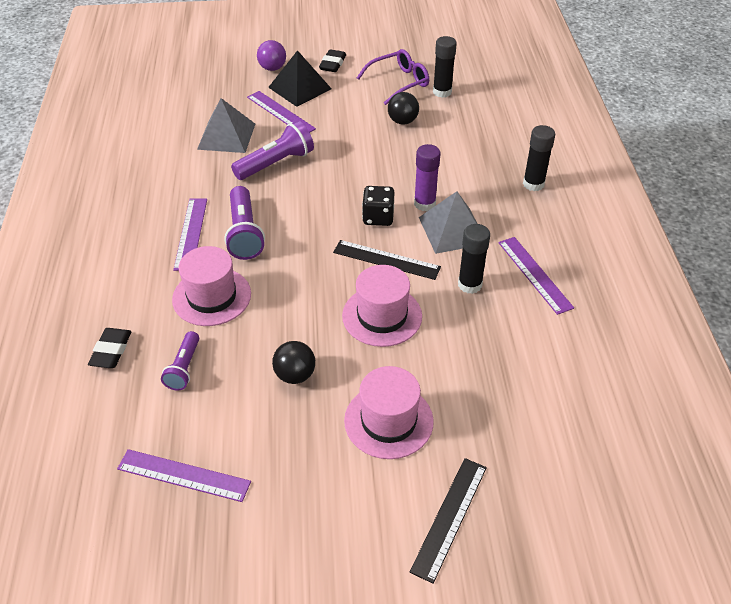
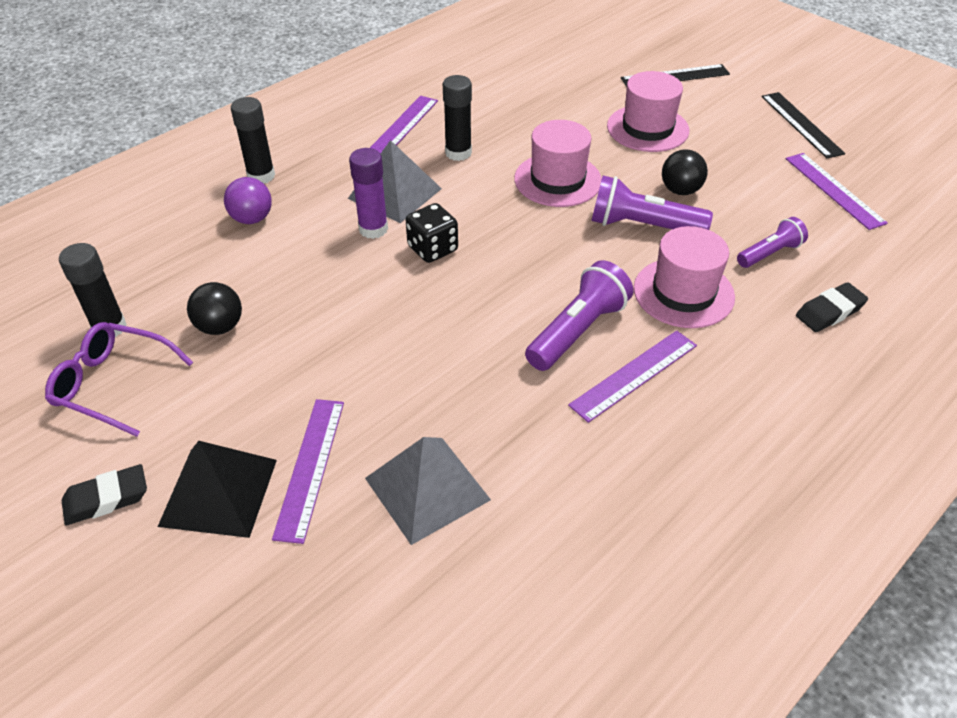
camera: 130 degrees left, 0 degrees up
purple flashlight [231,121,314,180] -> purple flashlight moved to [591,176,713,230]
purple ball [257,40,286,71] -> purple ball moved to [224,177,272,224]
black ruler [333,240,441,280] -> black ruler moved to [761,92,845,158]

